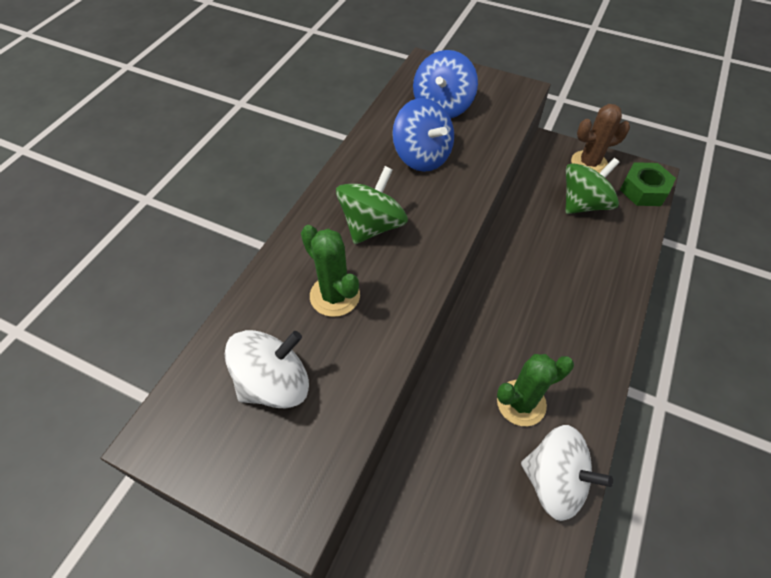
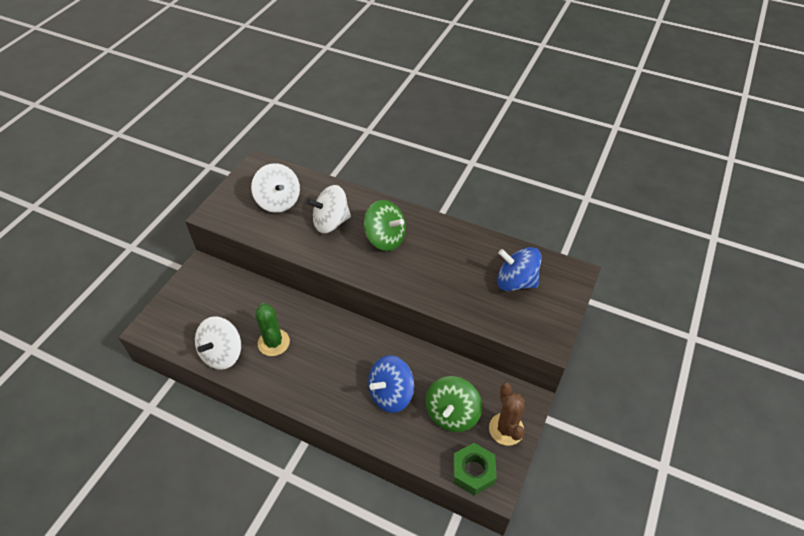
camera: 90 degrees right, 5 degrees down
green cactus [301,225,360,317] -> white spinning top [307,185,351,233]
blue spinning top [392,98,454,172] -> blue spinning top moved to [368,355,414,413]
green spinning top [566,158,620,214] -> green spinning top turned 60 degrees clockwise [426,376,482,432]

